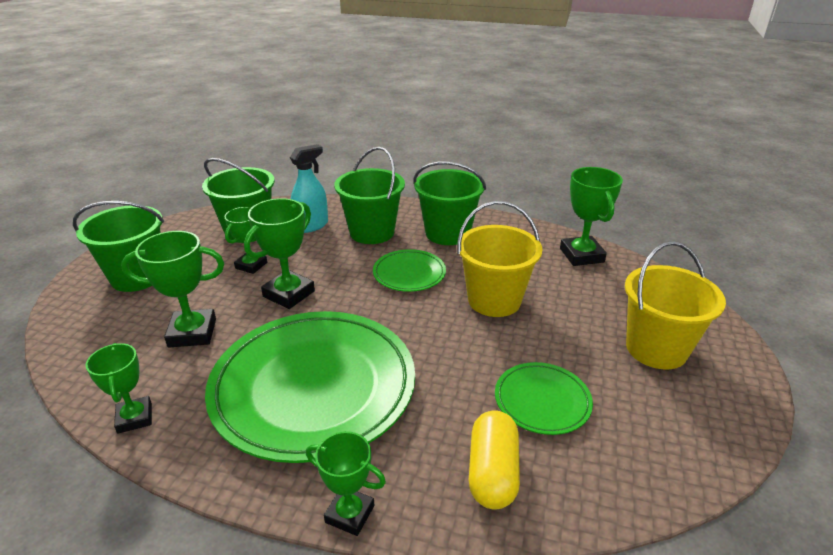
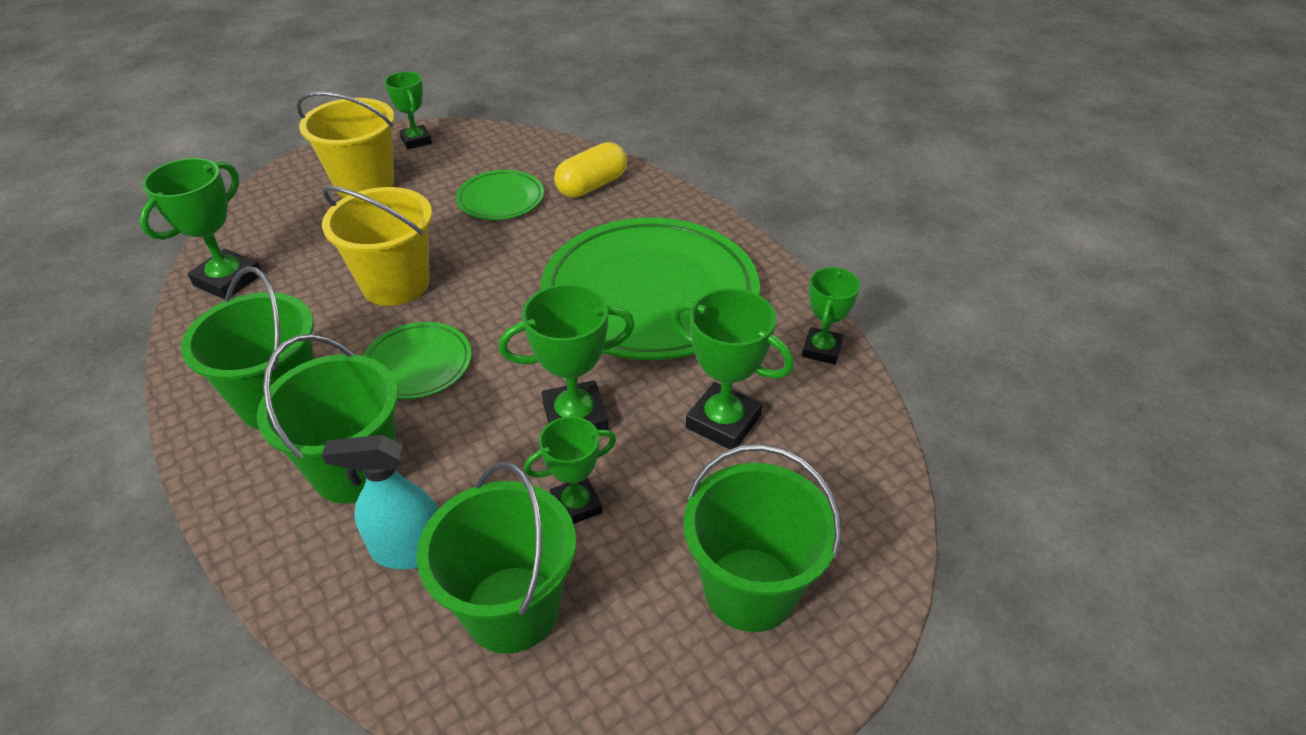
camera: 140 degrees left, 10 degrees up
green trophy [306,431,386,536] -> green trophy moved to [384,72,432,149]

